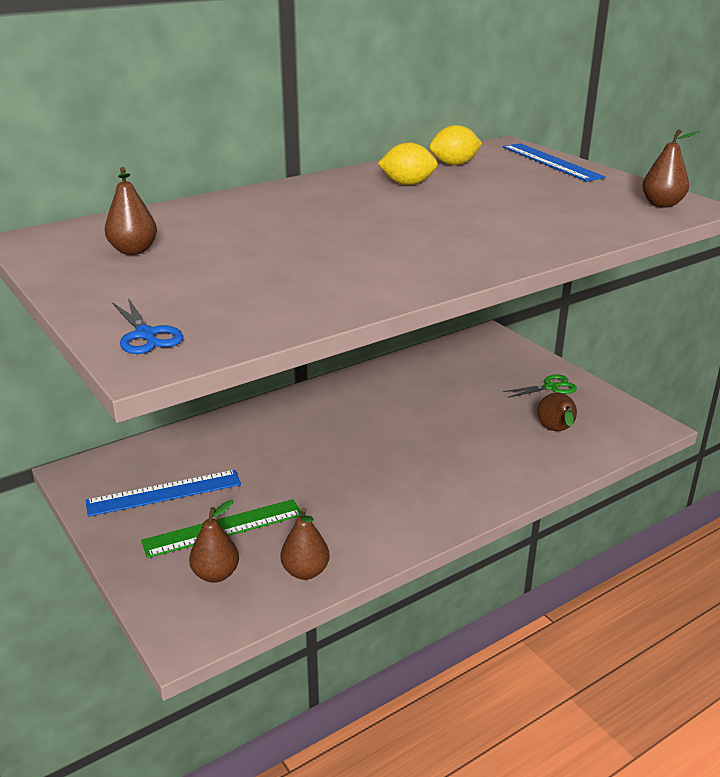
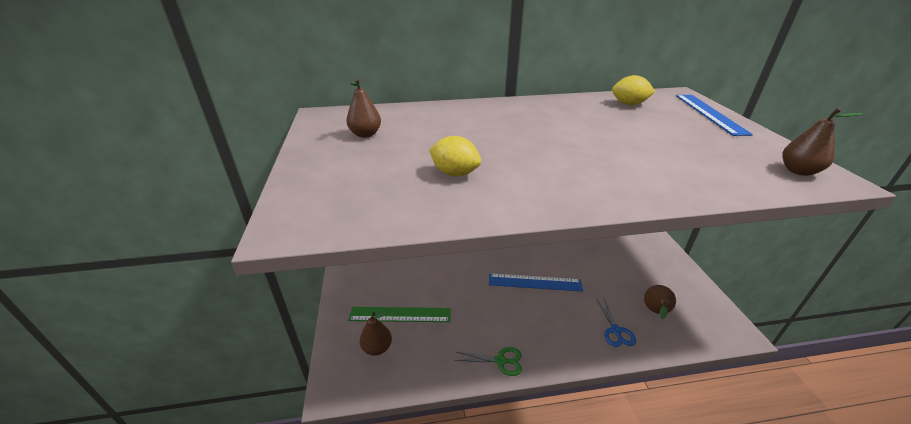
camera: 25 degrees right, 5 degrees up
blue ruler [86,470,241,517] -> blue ruler moved to [489,273,583,292]
blue scissors [112,298,183,354] -> blue scissors moved to [596,298,636,347]
brown pear [281,508,330,580] -> none
yellow lemon [377,142,438,185] -> yellow lemon moved to [429,136,481,176]
green scissors [503,375,577,398] -> green scissors moved to [456,347,522,376]

